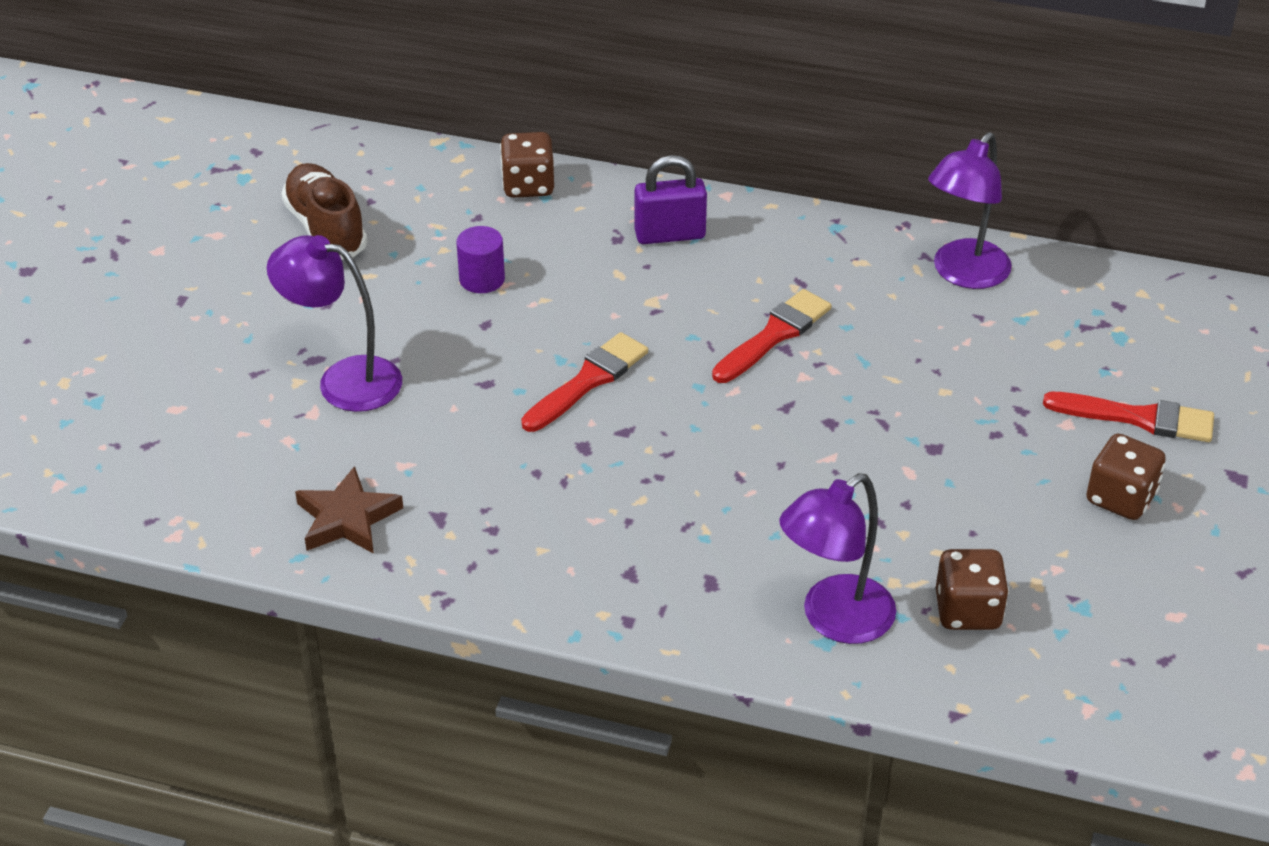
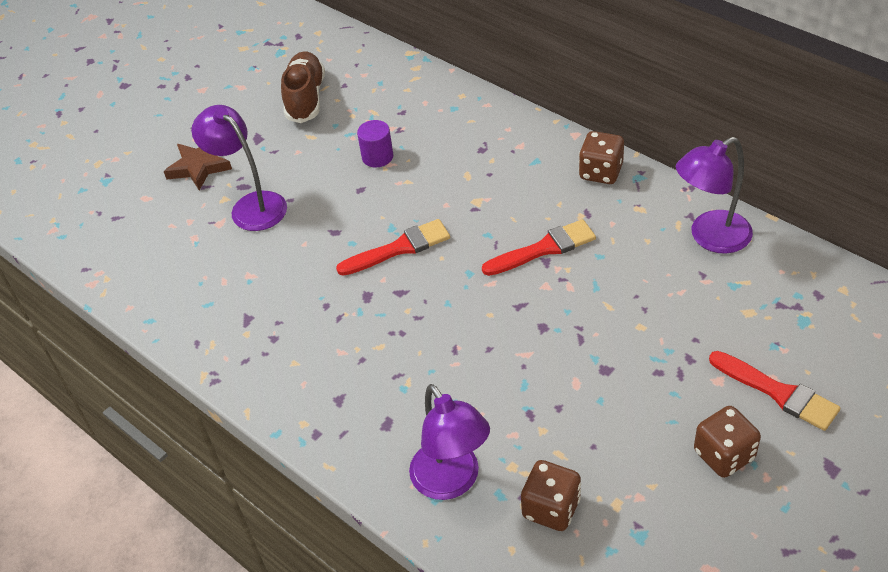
camera: 30 degrees right, 5 degrees up
brown star [295,466,403,554] -> brown star moved to [164,144,232,190]
brown dice [500,132,554,198] -> brown dice moved to [579,131,624,184]
purple padlock [635,155,707,244] -> none
purple lamp [779,473,896,644] -> purple lamp turned 105 degrees counterclockwise [409,384,490,500]

